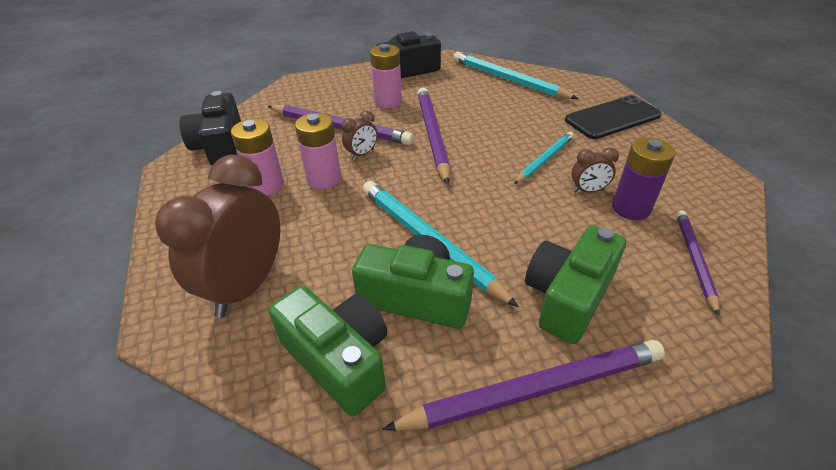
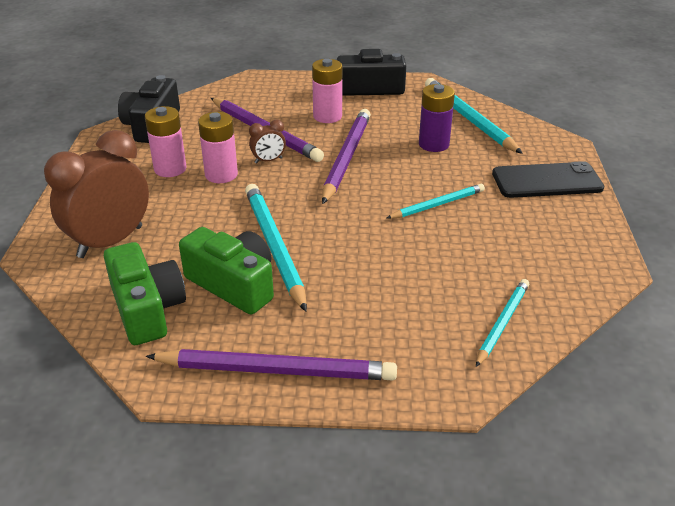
camera: 20 degrees right, 5 degrees down
green camera [525,225,626,344] -> none
brown clock [571,147,619,193] -> none
purple battery [612,137,676,220] -> purple battery moved to [419,84,455,152]
purple pencil [676,210,720,316] -> turquoise pencil [476,279,529,367]

